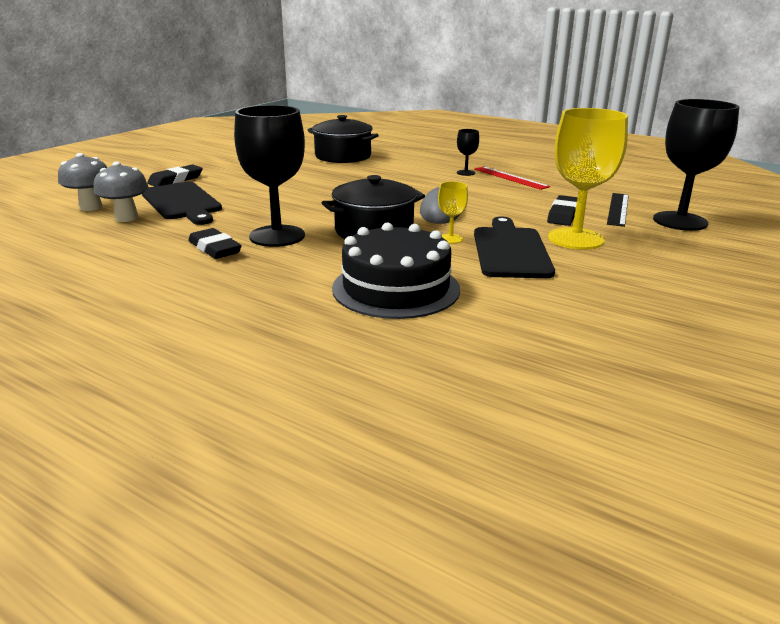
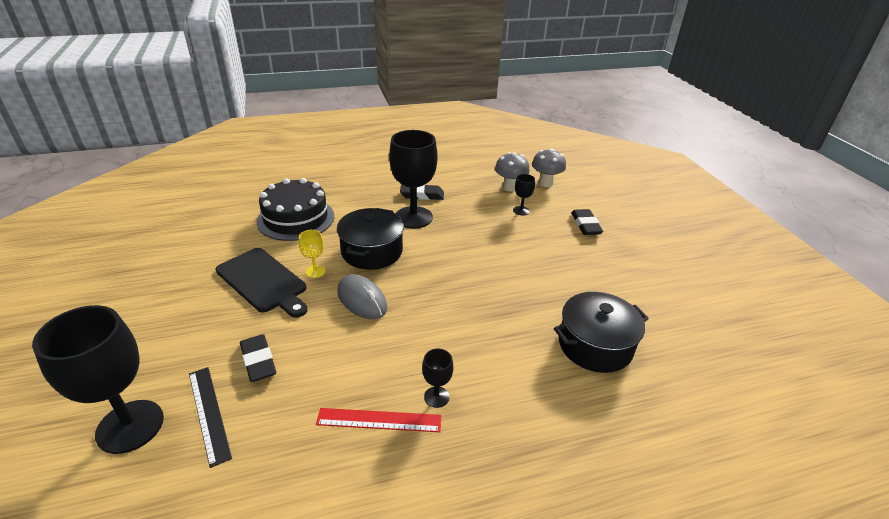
camera: 130 degrees right, 10 degrees up
black cutting board [142,182,222,225] -> black goblet [513,174,535,215]
yellow goblet [548,108,628,250] -> none

